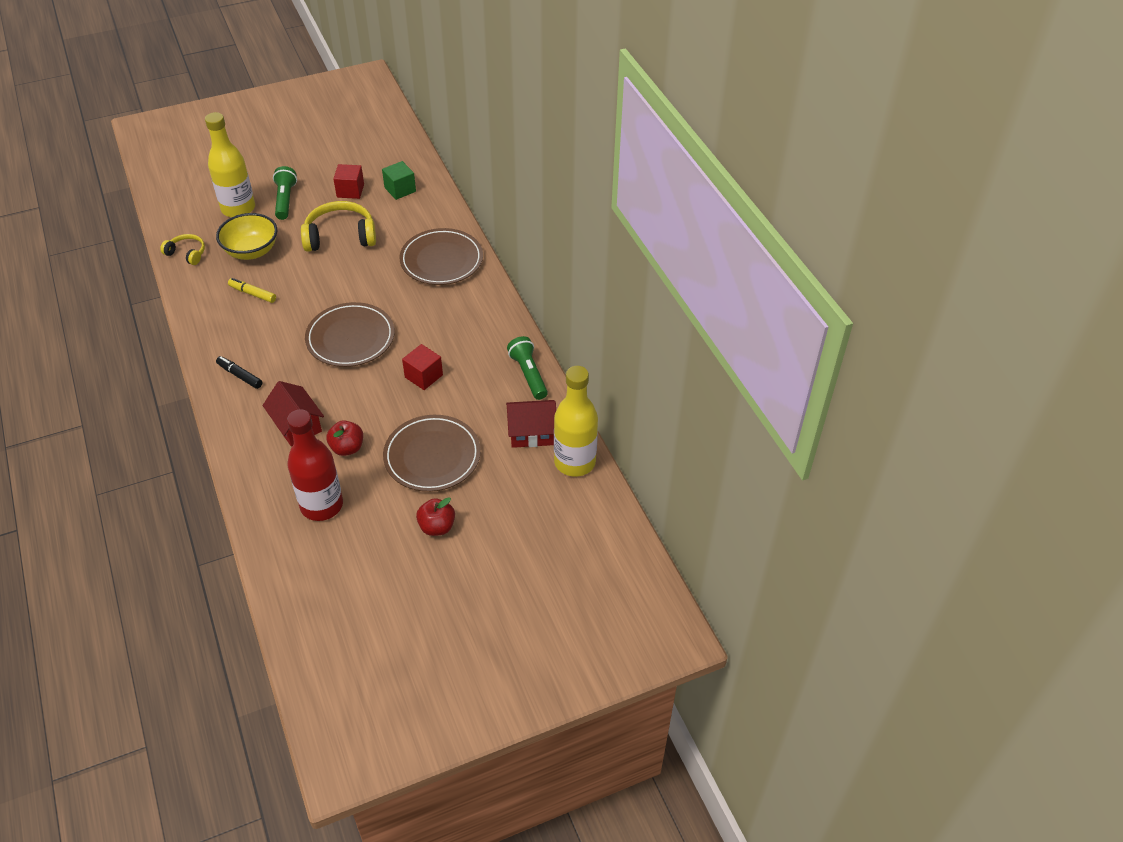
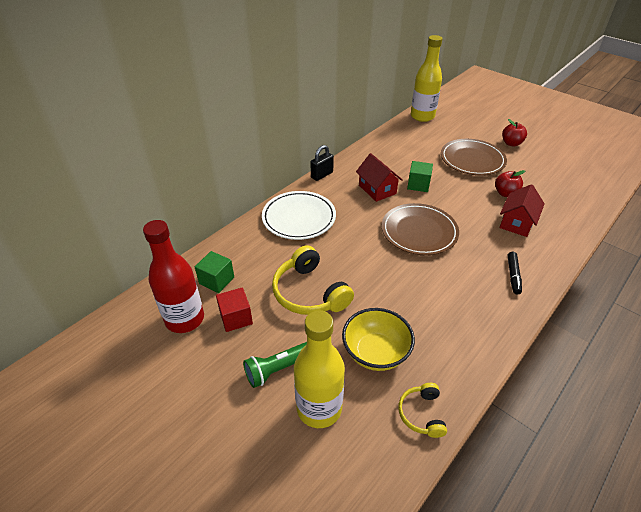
camera: 115 degrees left, 5 degrees down
yellow marker [228,278,276,303] -> none
red bottle [287,409,343,521] -> red bottle moved to [143,220,204,333]
brown plate [399,228,483,285] -> white plate [262,191,336,240]
red cube [402,344,443,390] -> green cube [407,161,433,192]
red house [506,400,556,448] -> red house moved to [356,153,403,202]
green flashlight [507,336,548,400] -> none
none -> black padlock [311,145,334,181]

